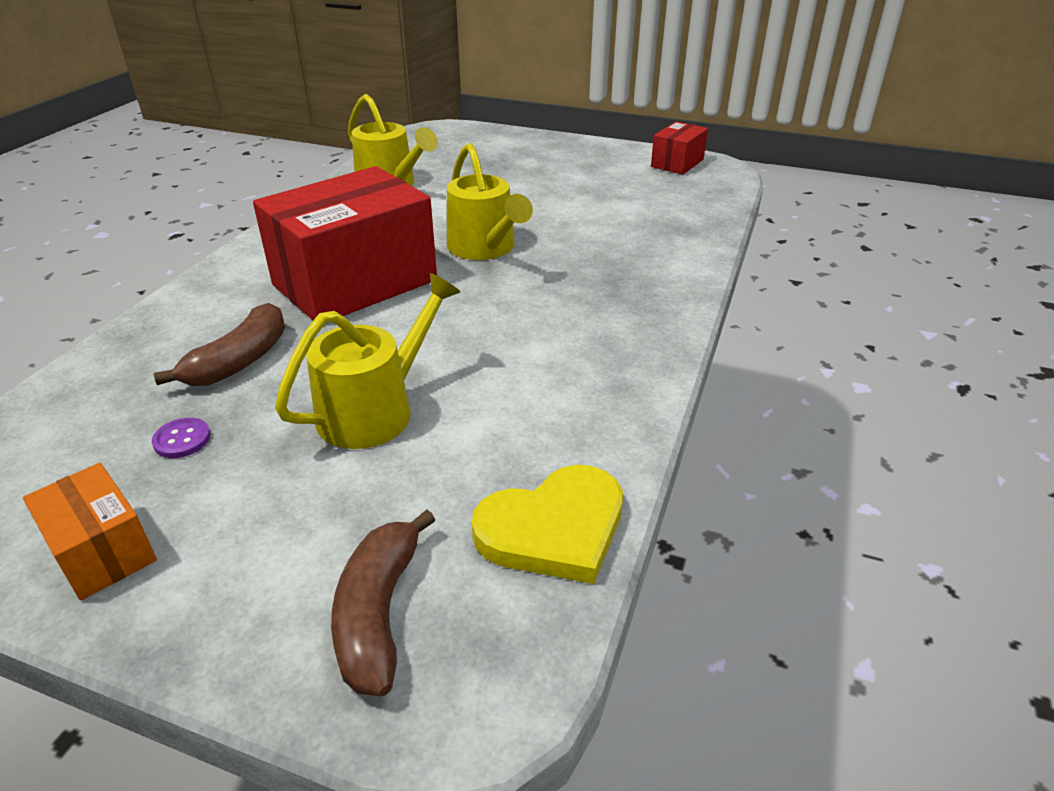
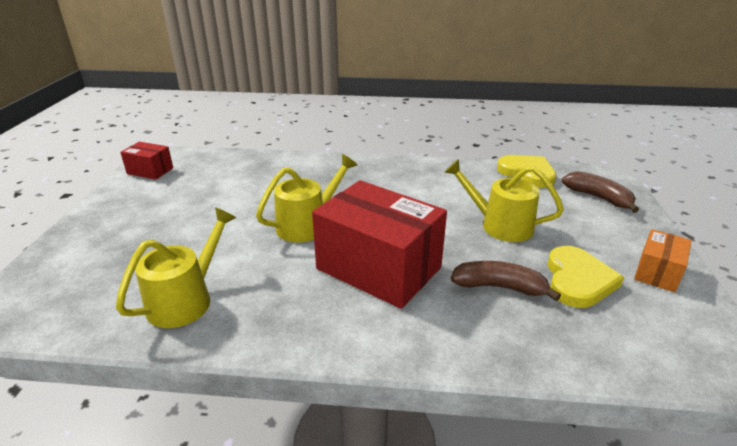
camera: 105 degrees left, 5 degrees down
purple button [152,418,211,458] -> yellow heart [547,246,624,308]
brown banana [331,509,435,696] -> brown banana turned 120 degrees counterclockwise [561,171,639,213]

